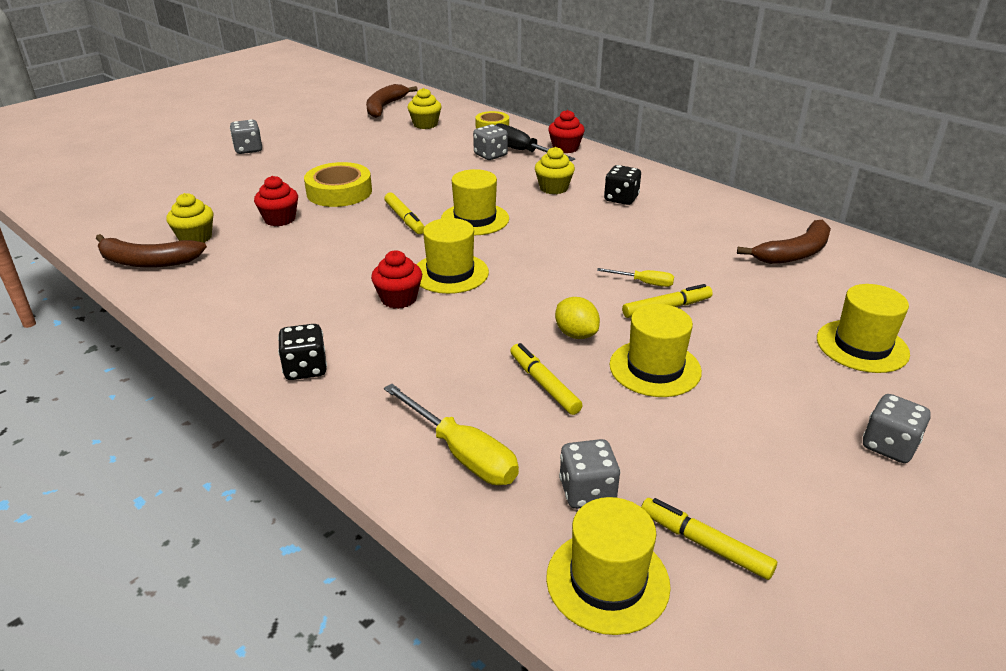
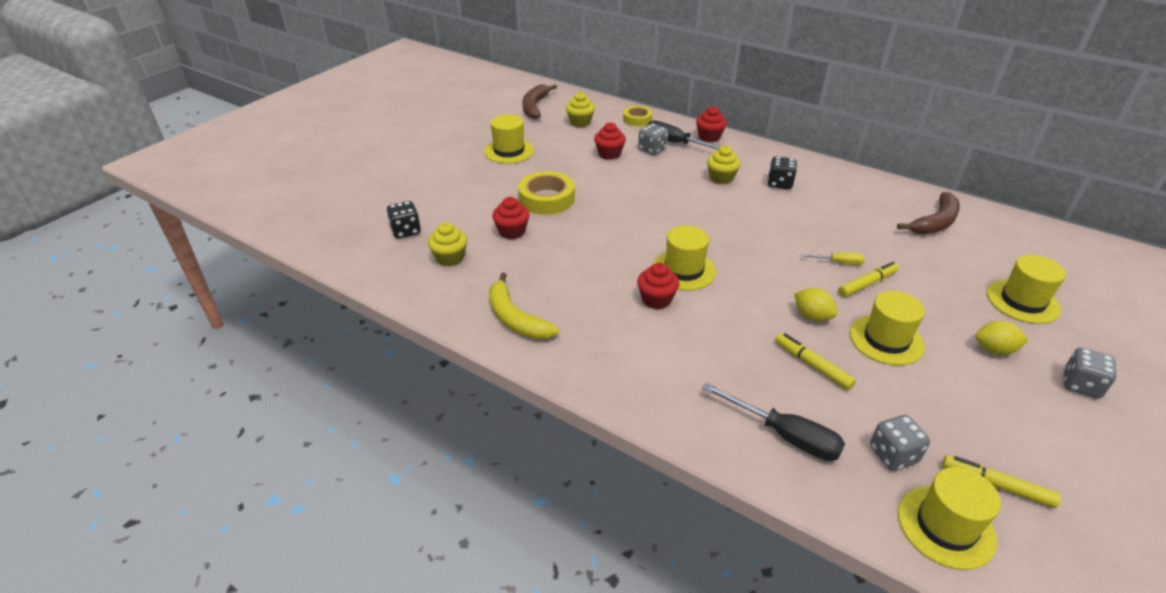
camera: 10 degrees left, 5 degrees up
brown banana [96,234,207,268] -> none
grey dice [230,120,262,154] -> none
black dice [278,324,327,380] -> black dice moved to [387,201,421,238]
yellow marker [384,193,425,234] -> none
yellow screwdriver [384,384,519,485] -> black screwdriver [702,383,845,461]
yellow hat [441,169,509,235] -> yellow hat moved to [484,114,534,164]
none -> yellow banana [489,273,559,339]
none -> red cupcake [594,122,626,160]
none -> yellow lemon [975,321,1028,355]

